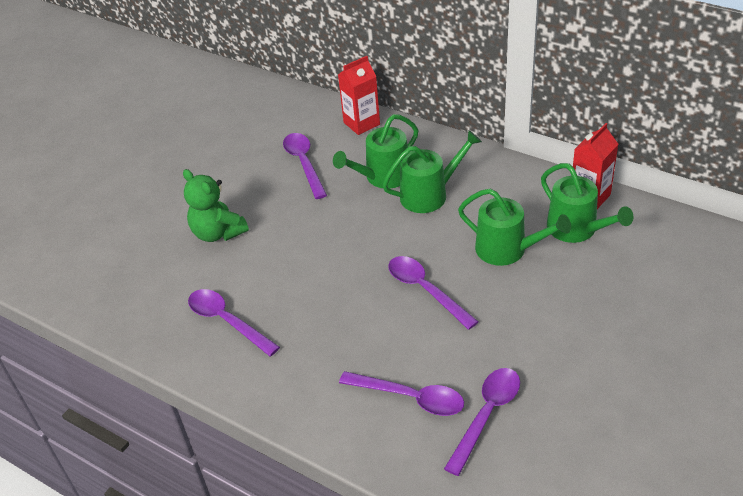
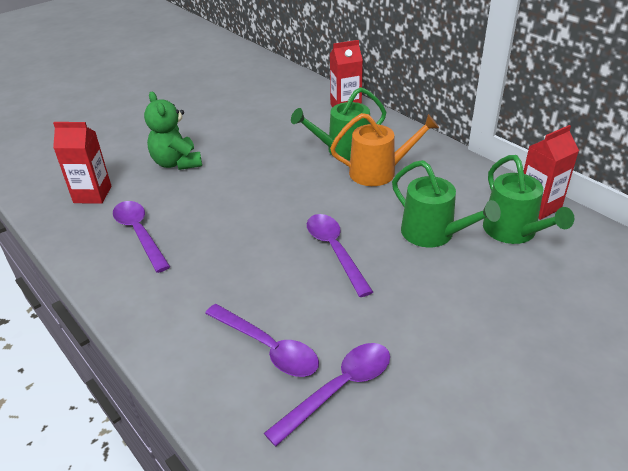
camera: 15 degrees right, 5 degrees down
purple spoon [283,133,327,199] -> none
green watering can [382,130,482,213] -> orange watering can [330,113,439,186]
none -> red carton [53,122,111,204]

